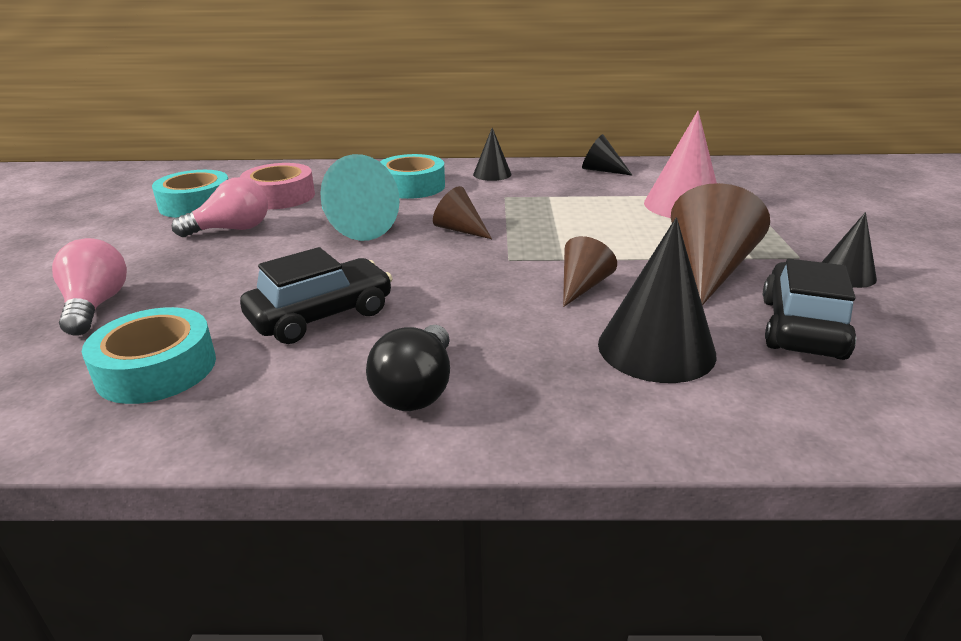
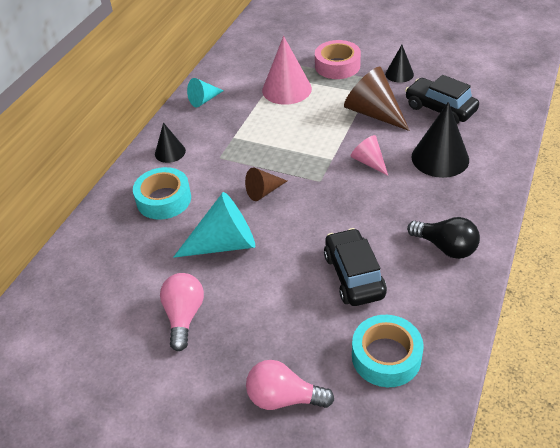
camera: 65 degrees left, 15 degrees up
turquoise tape [152,170,228,218] -> none
pink tape [240,163,315,209] -> pink tape moved to [315,40,361,79]
brown cone [563,236,617,307] -> pink cone [351,135,388,176]
black cone [582,134,633,176] -> turquoise cone [187,78,224,107]

